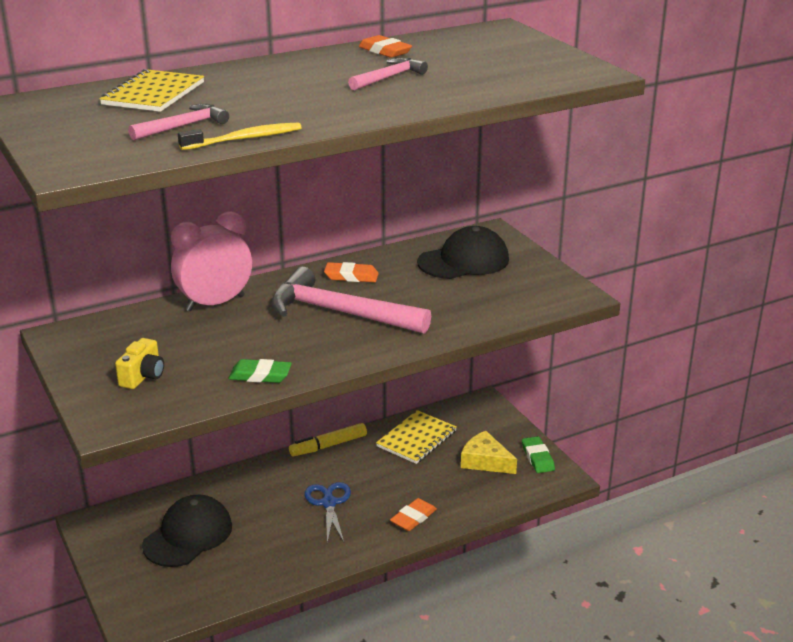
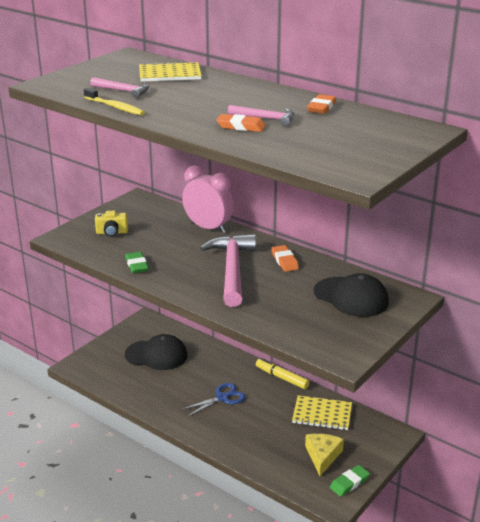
camera: 65 degrees right, 0 degrees up
orange eraser [390,498,437,531] -> orange eraser moved to [216,114,266,132]

